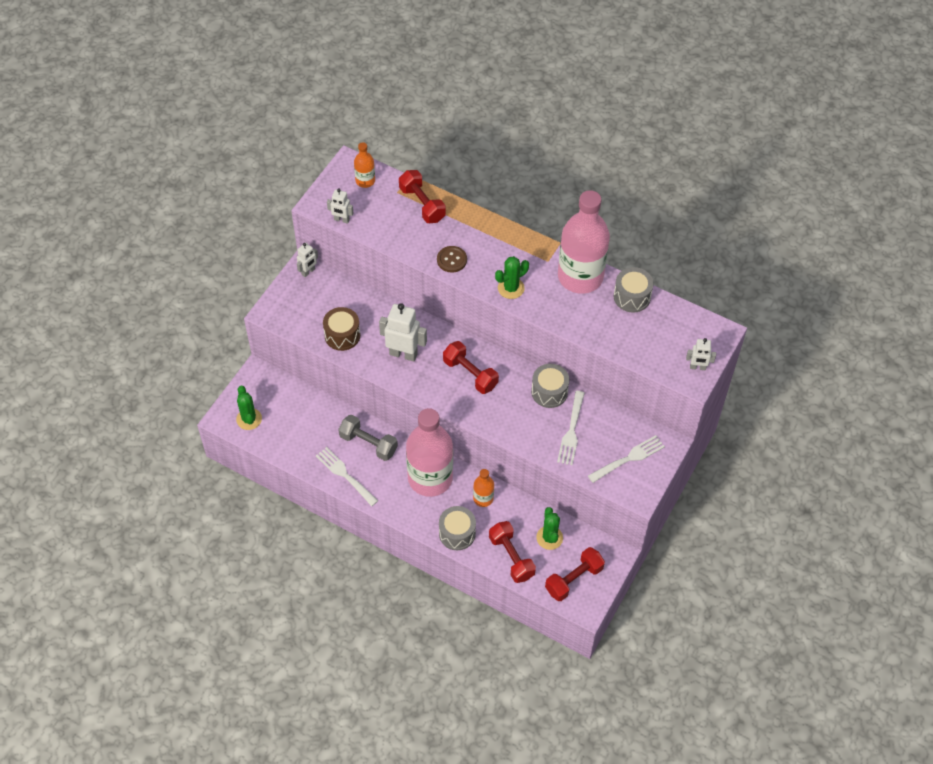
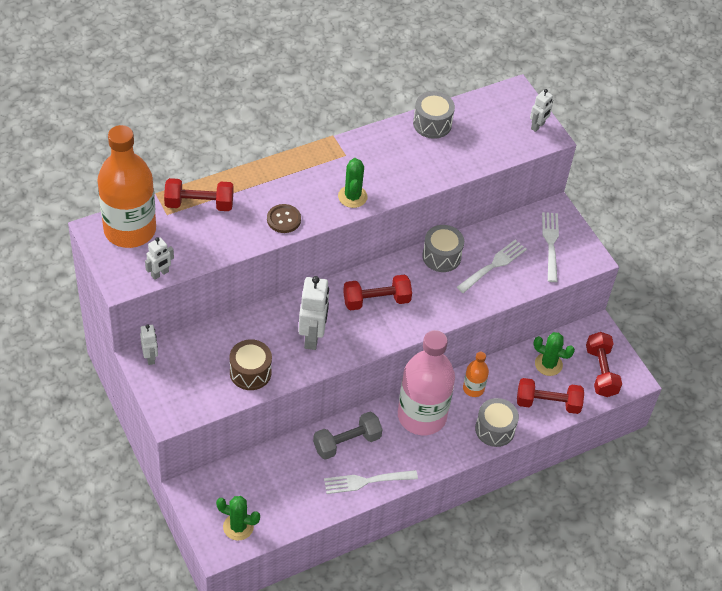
camera: 60 degrees left, 5 degrees down
orange bottle [354,142,375,188] -> orange bottle [97,125,156,248], size x2.23
white robot [379,303,427,362] -> white robot turned 135 degrees clockwise [298,276,329,350]
white fork [557,391,585,465] -> white fork turned 90 degrees counterclockwise [457,240,527,293]
pink bottle [558,190,610,294] -> none

